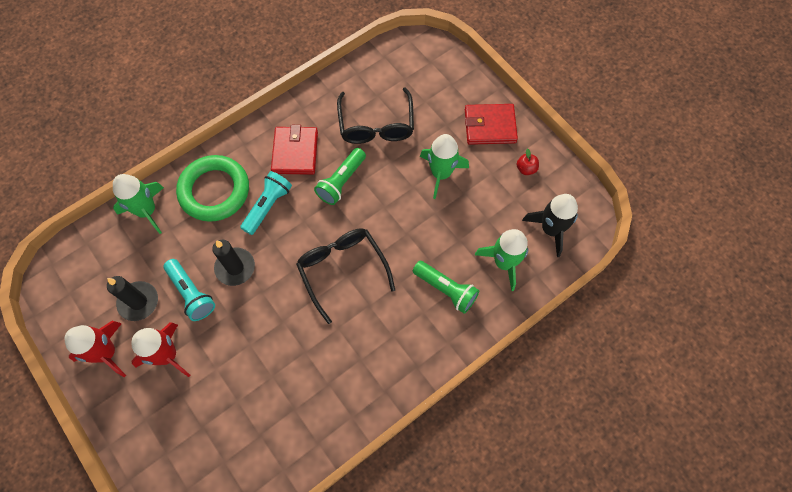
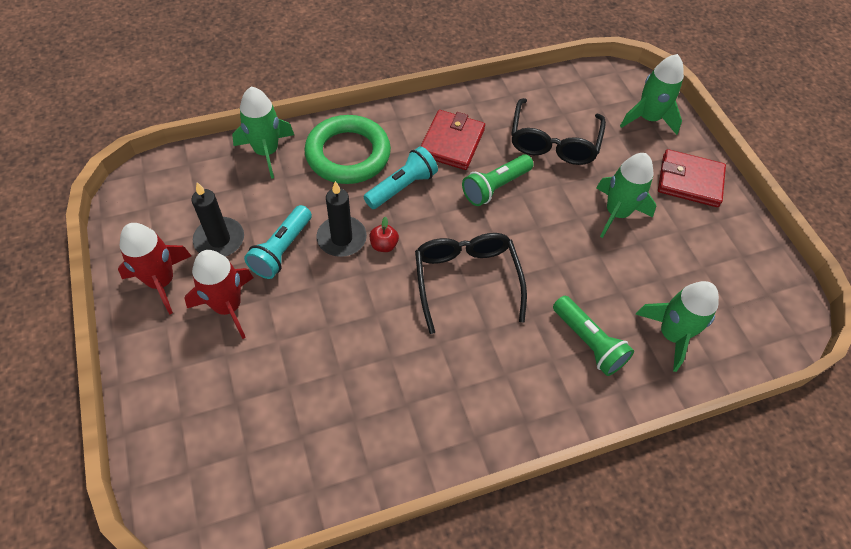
camera: 15 degrees right, 10 degrees down
turquoise flashlight [163,259,215,321] -> turquoise flashlight turned 45 degrees clockwise [244,205,312,279]
red apple [517,148,539,175] -> red apple moved to [370,216,399,252]
black rocket [522,194,578,257] -> none
none -> green rocket [620,54,684,135]

